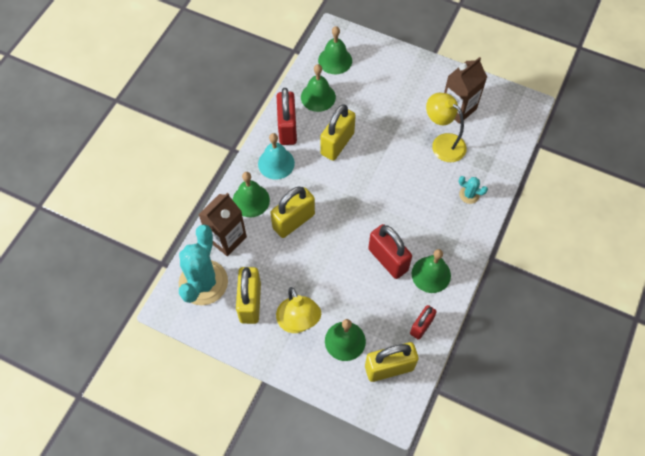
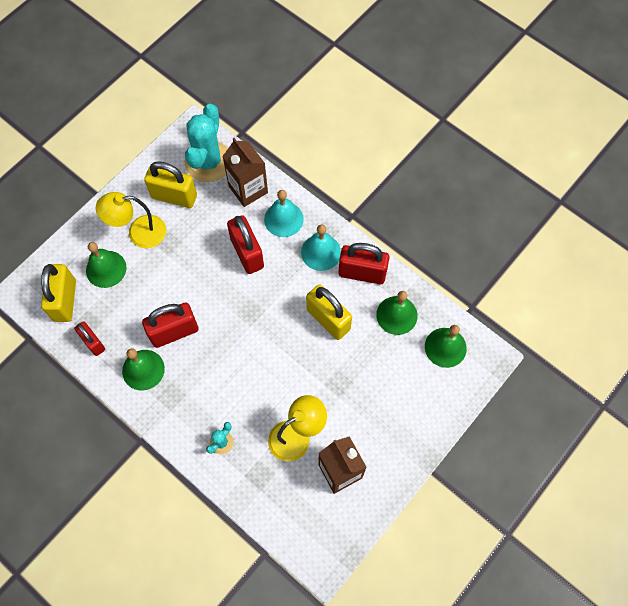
camera: 105 degrees right, 5 degrees up
turquoise cactus [179,224,228,305] -> turquoise cactus turned 75 degrees clockwise [185,104,228,182]
green bell [233,172,270,217] -> turquoise bell [264,190,304,237]
yellow padlock [270,186,315,238] -> red padlock [227,215,264,274]

